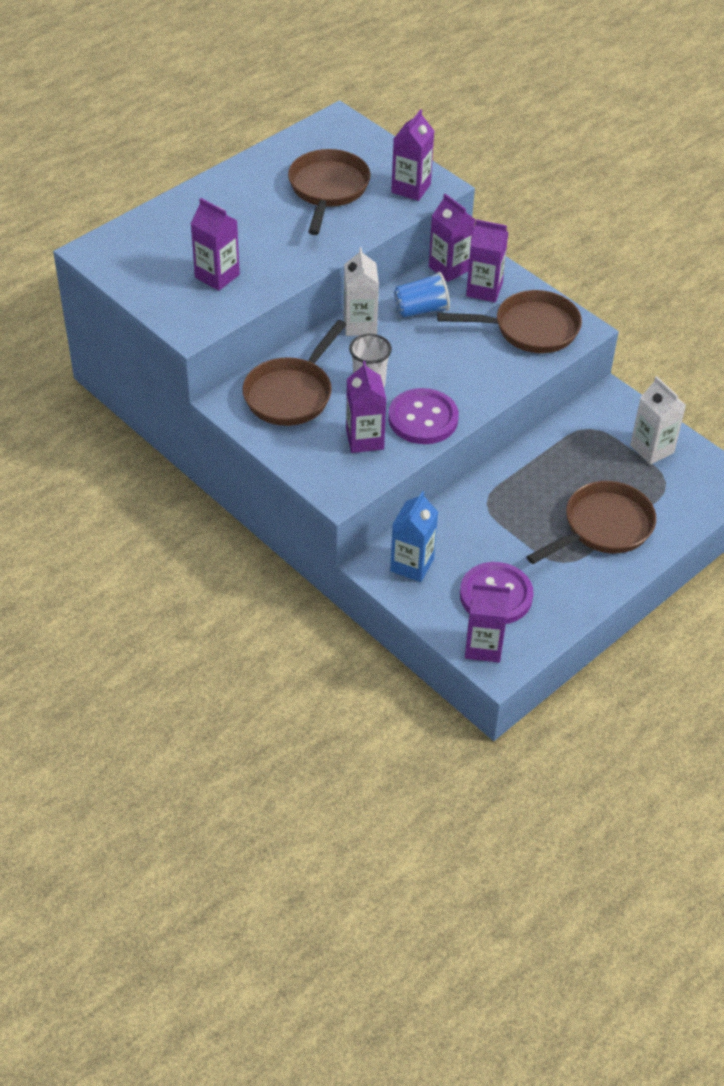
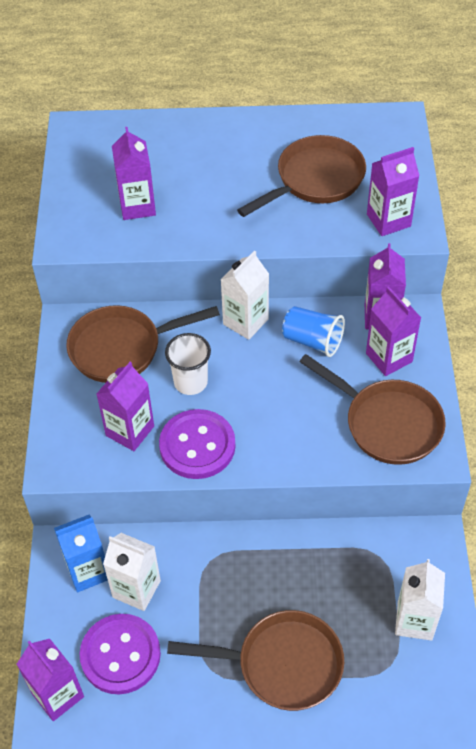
camera: 45 degrees right, 5 degrees up
none -> white carton [103,533,161,611]

